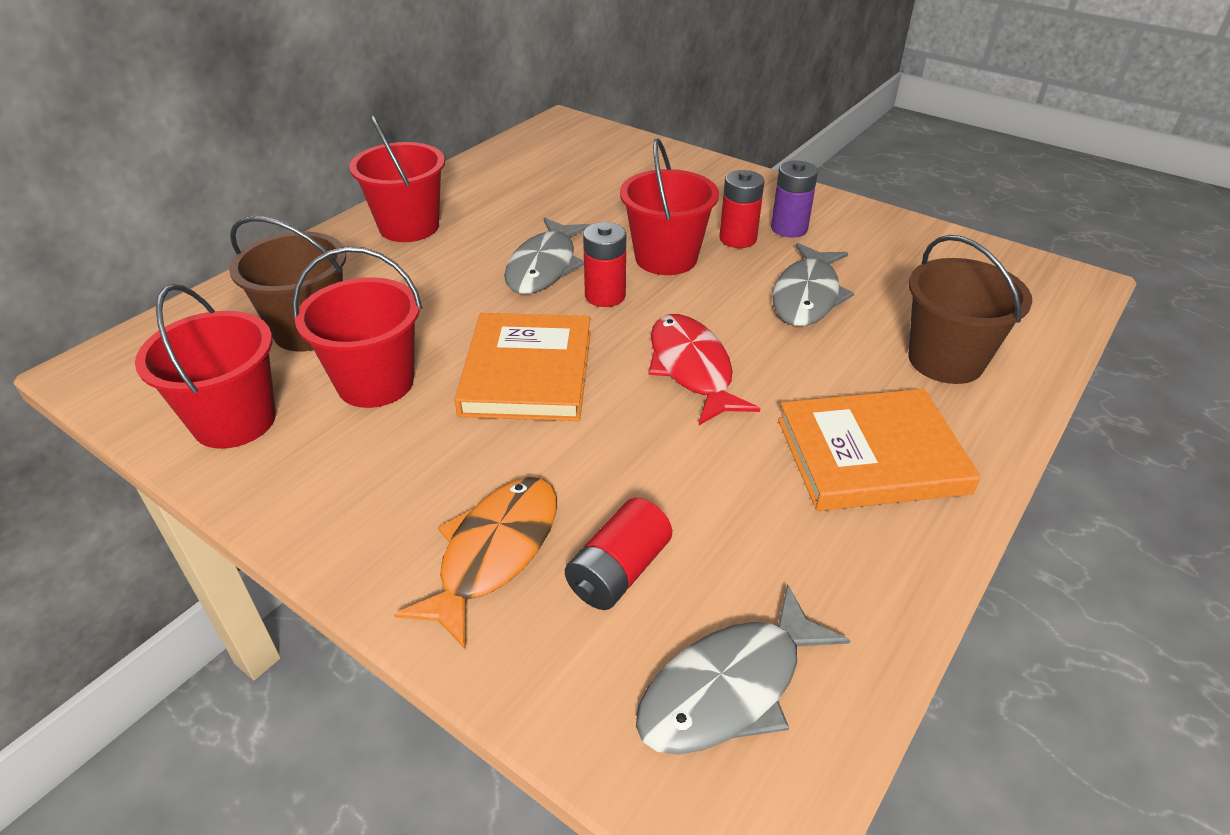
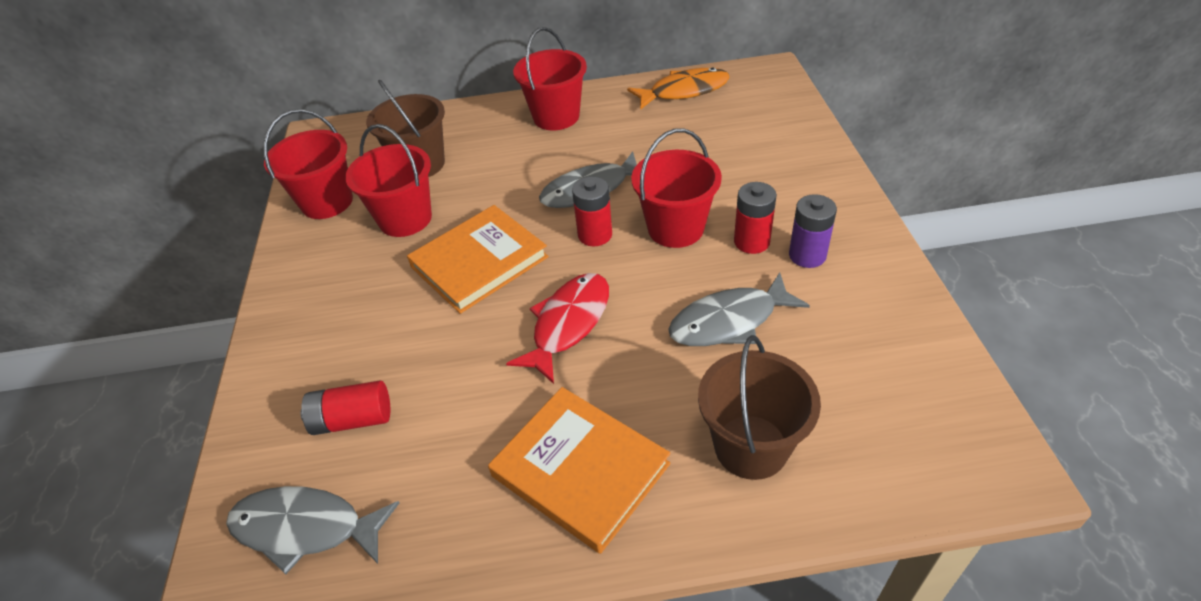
camera: 50 degrees right, 5 degrees up
orange fish [394,477,557,649] -> orange fish moved to [627,67,730,110]

